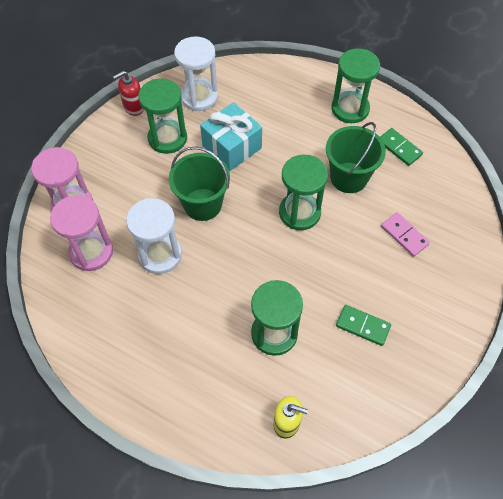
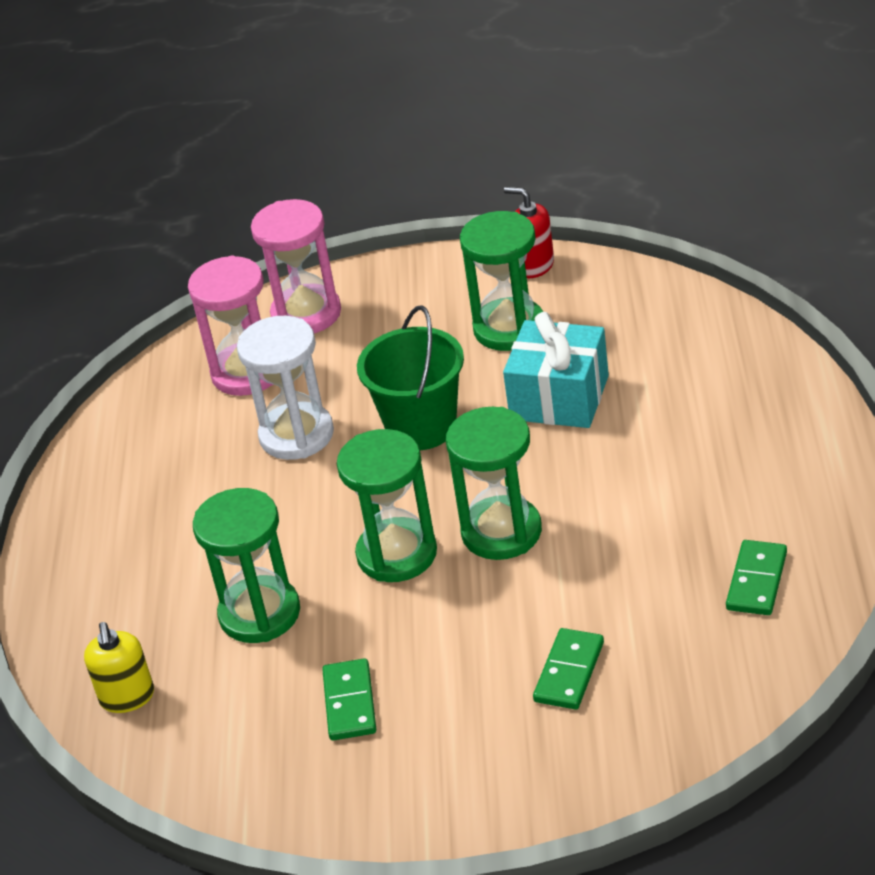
camera: 65 degrees right, 20 degrees down
white hourglass [174,36,218,111] -> none
green bucket [326,122,386,193] -> none
green hourglass [331,48,380,123] -> green hourglass moved to [337,429,437,582]
pink domino [381,212,430,257] -> green domino [533,628,604,709]

